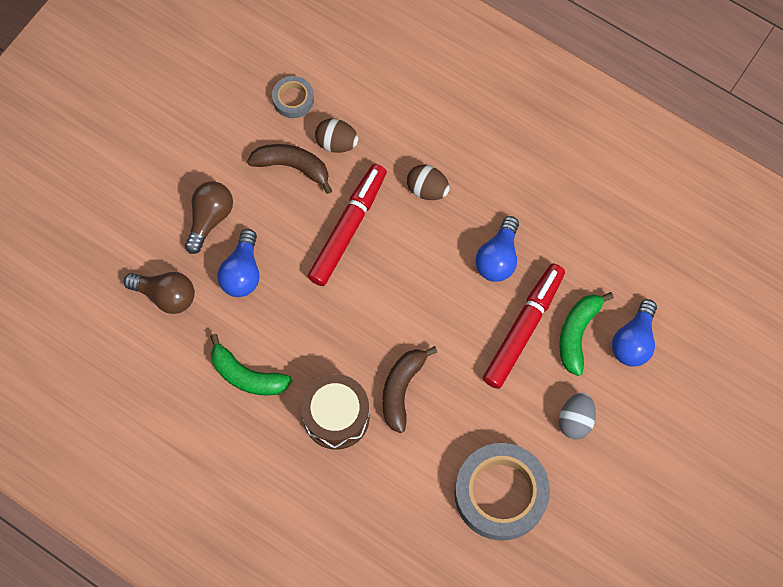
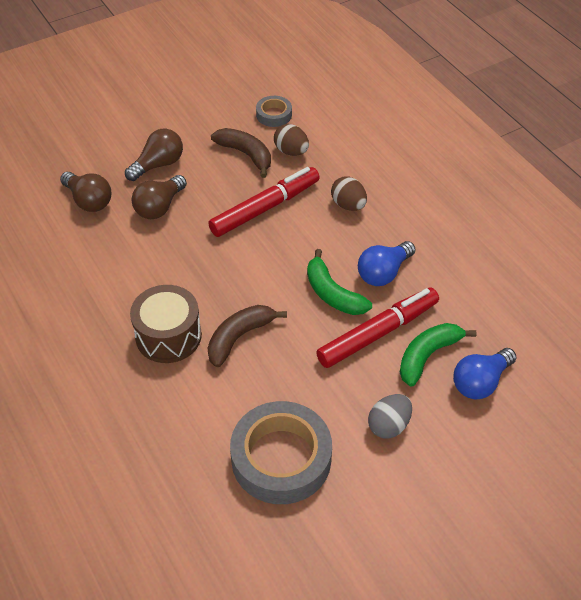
camera: 25 degrees right, 20 degrees down
green banana [210,334,292,396] -> green banana moved to [307,249,372,315]
blue light bulb [217,229,259,297] -> brown light bulb [132,175,187,219]

